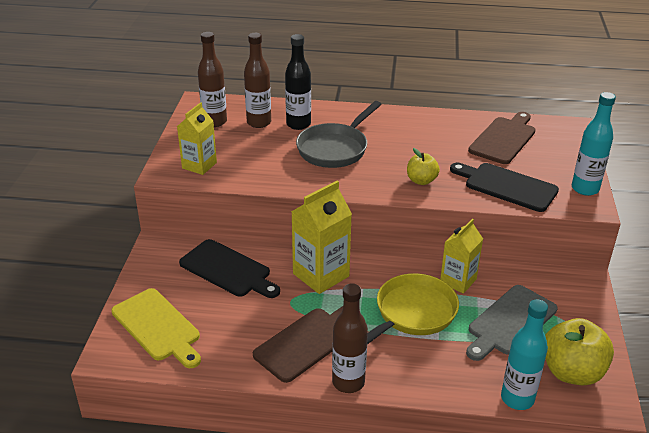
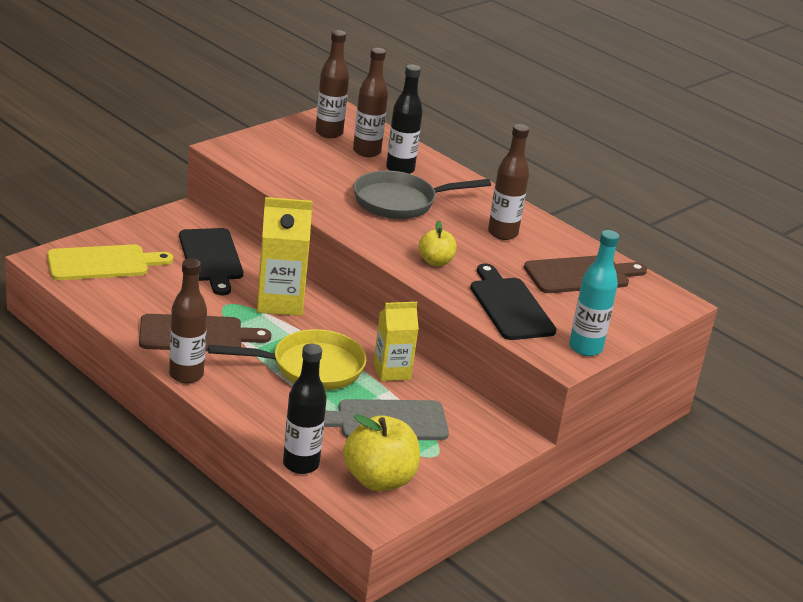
camera: 35 degrees right, 5 degrees down
yellow cutting board [111,288,201,368] -> yellow cutting board turned 105 degrees counterclockwise [47,244,173,280]
yellow carton [177,102,217,175] -> none
turquoise bottle [501,299,548,410] -> black bottle [283,344,327,474]
none -> brown bottle [488,124,529,240]

